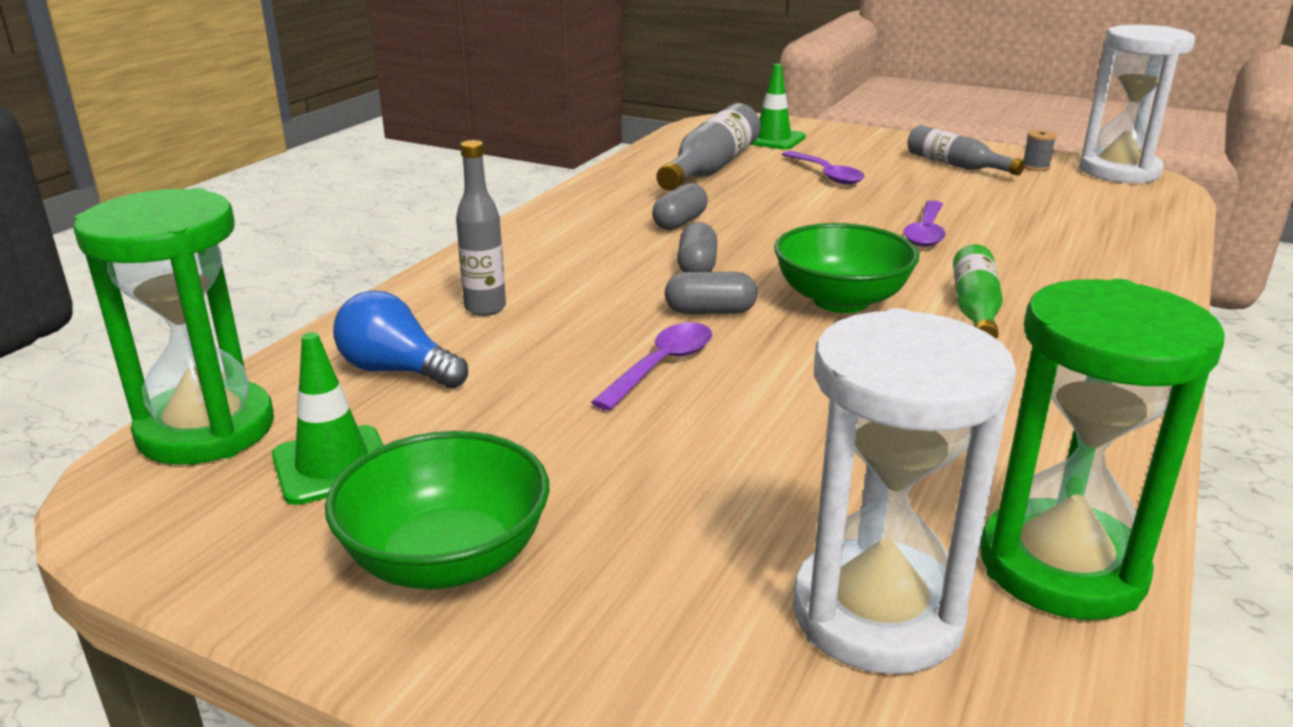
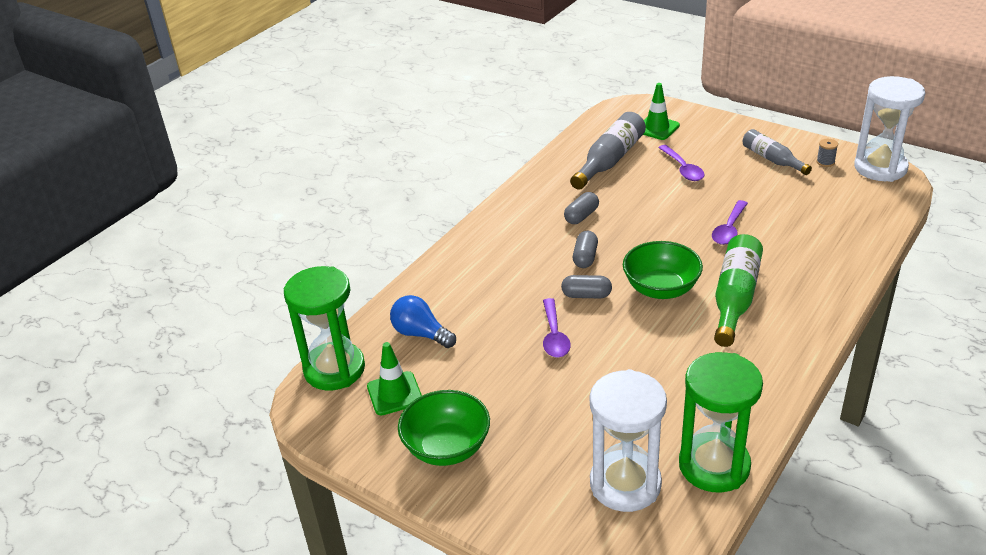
camera: 10 degrees right, 10 degrees up
grey bottle [456,140,506,316] -> none
purple spoon [591,323,712,411] -> purple spoon turned 135 degrees clockwise [543,298,571,358]
green bottle [953,244,1003,339] -> green bottle [714,234,763,347], size x1.55

